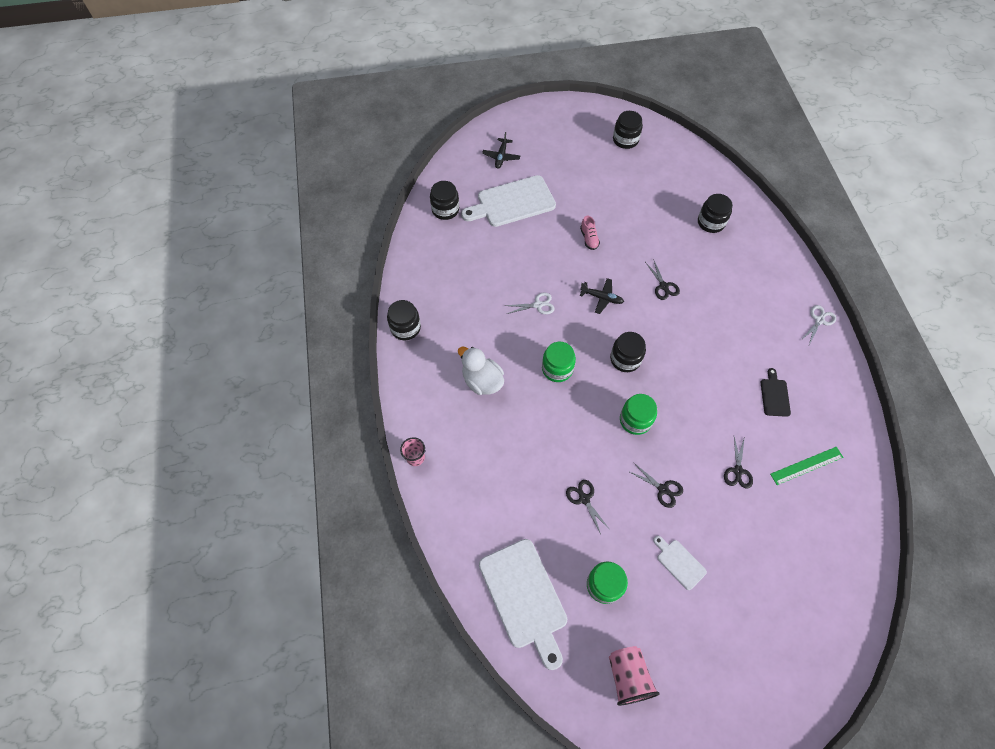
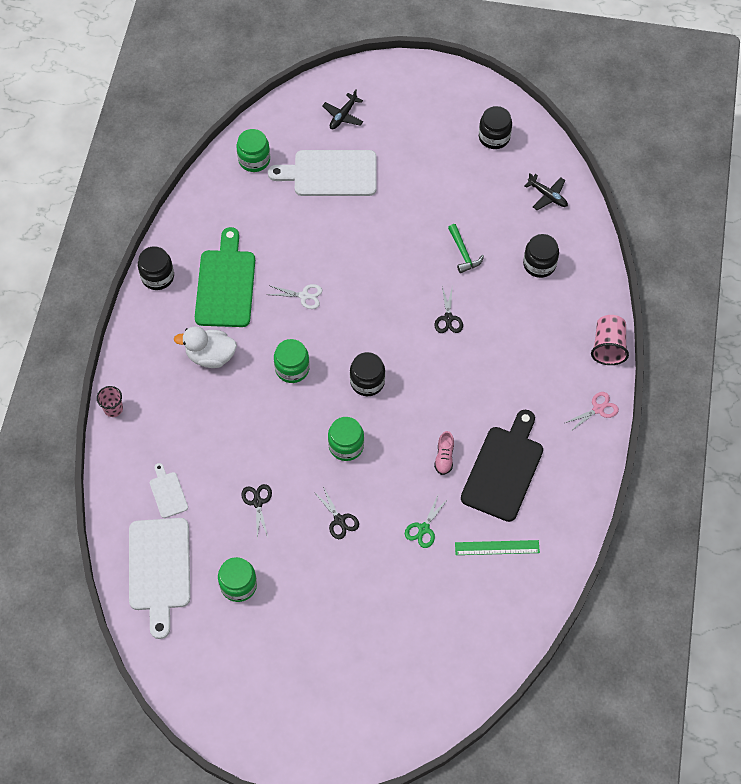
camera: 20 degrees right, 0 degrees up
black jar [430,181,459,220] -> green jar [236,129,270,172]
white duck [458,347,504,395] -> white duck turned 60 degrees counterclockwise [174,326,237,368]
pink shoe [580,216,600,250] -> pink shoe moved to [434,431,454,475]
black plane [580,278,624,314] -> black plane moved to [524,173,568,210]
pink cup [609,646,660,706] -> pink cup moved to [591,315,629,365]
white cutting board [653,536,707,590] -> white cutting board moved to [150,463,188,518]
black scissors [724,436,753,489] -> green scissors [405,496,448,548]
black cutting board [761,368,791,417] -> black cutting board [461,410,543,522], size x2.07
white scissors [800,305,836,345] -> pink scissors [565,392,619,432]
none -> green cutting board [195,227,255,327]
none -> green hammer [448,224,484,273]

